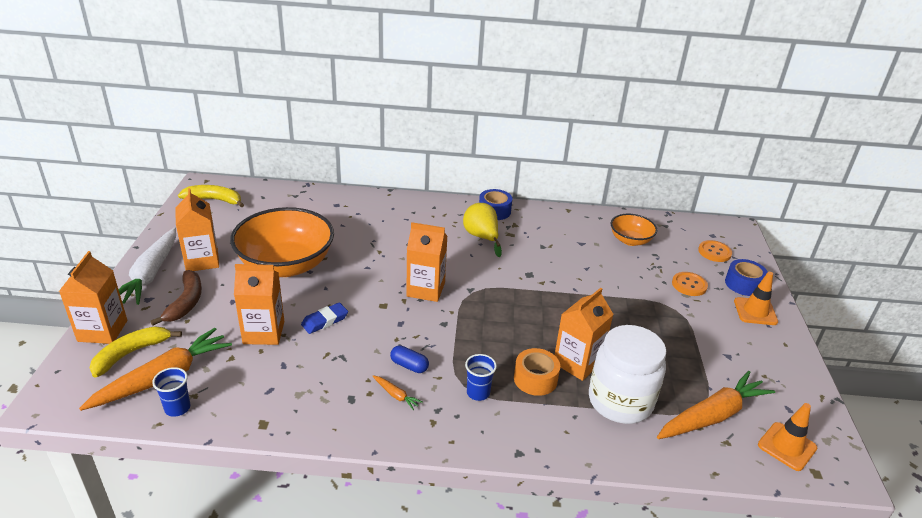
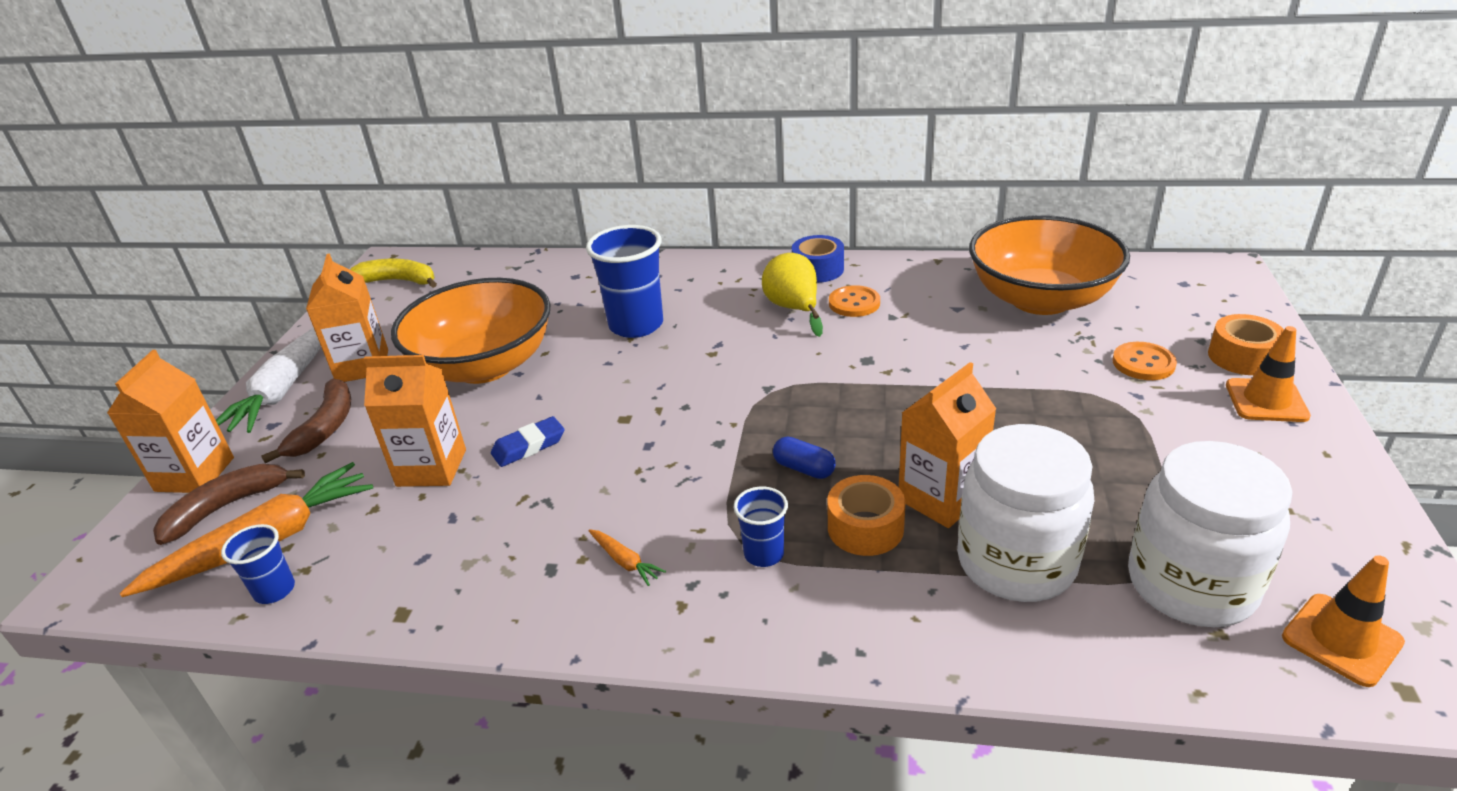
camera: 10 degrees right, 0 degrees up
yellow banana [89,326,182,377] -> brown banana [153,464,305,545]
blue capsule [390,345,429,373] -> blue capsule moved to [773,436,836,479]
orange carton [406,222,447,302] -> none
orange bowl [611,214,657,246] -> orange bowl [969,215,1130,315], size x1.96
orange carrot [657,371,775,439] -> white jar [1128,441,1292,627]
orange button [698,240,732,262] -> orange button moved to [829,285,880,317]
blue tape [725,259,767,296] -> orange tape [1208,314,1284,375]
none -> blue cup [586,225,663,338]

